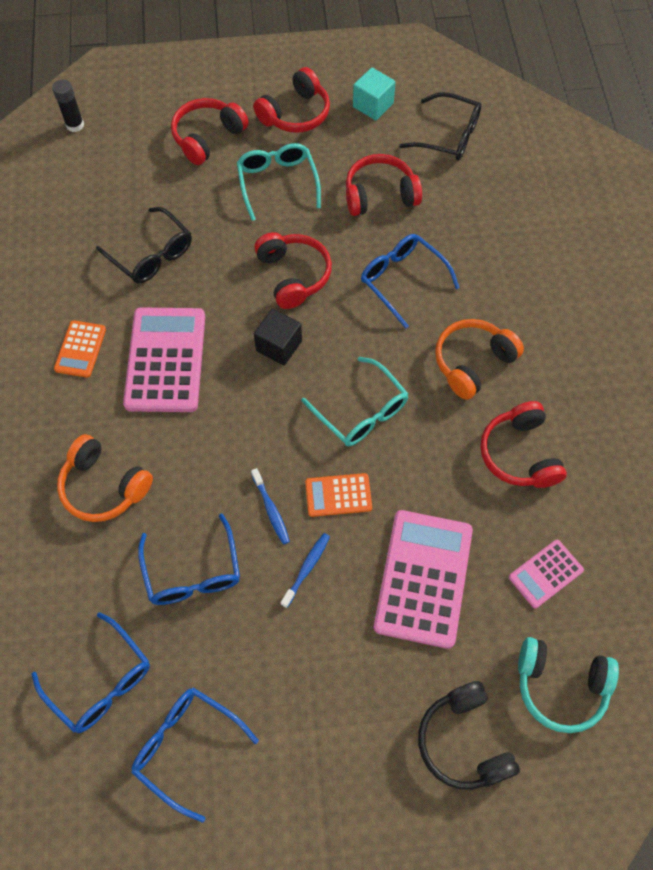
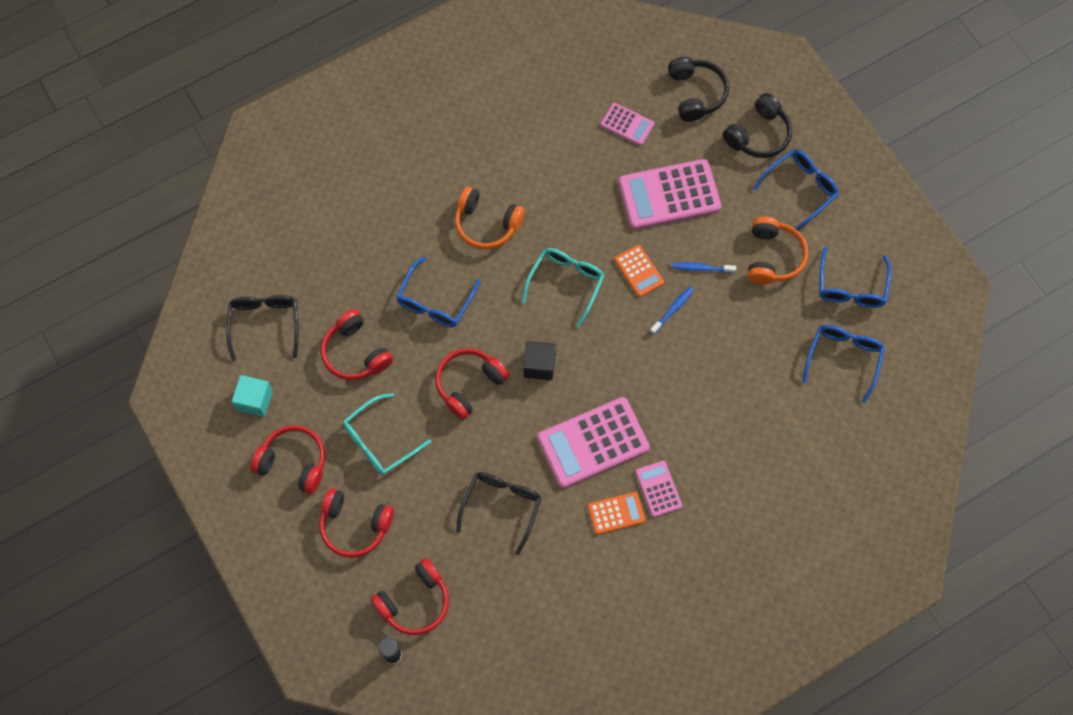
camera: 115 degrees left, 5 degrees up
orange headphones [57,434,153,522] -> orange headphones moved to [748,216,808,284]
blue glasses [138,513,240,605] -> blue glasses moved to [753,149,839,230]
red headphones [480,401,567,488] -> red headphones moved to [371,558,449,635]
turquoise headphones [518,637,619,733] -> black headphones [668,57,729,122]
none -> pink calculator [635,460,682,517]

